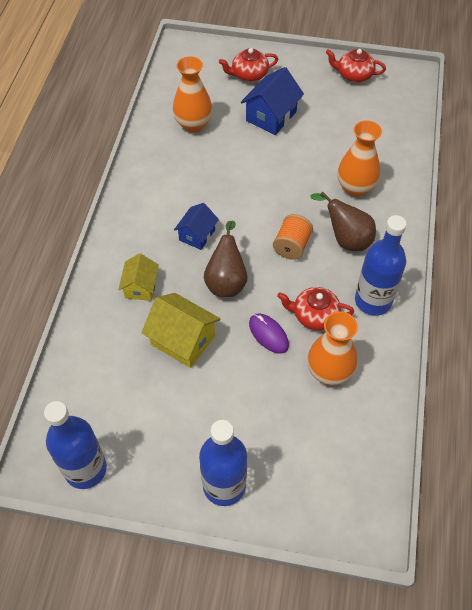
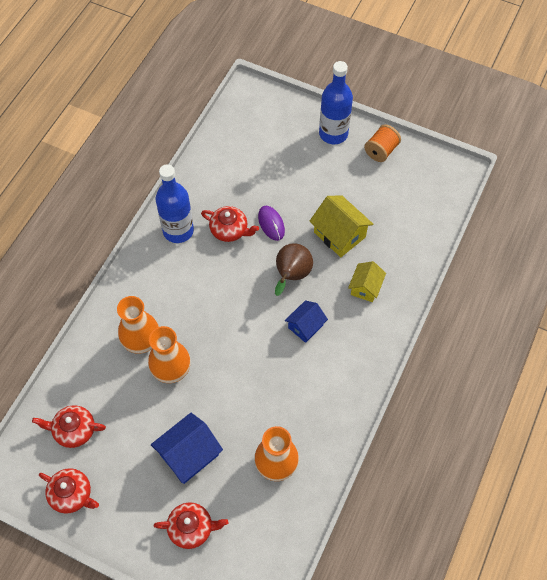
camera: 165 degrees left, 5 degrees up
blue bottle [44,401,107,489] -> none
orange spool [273,214,313,260] -> orange spool moved to [364,124,401,162]
orange vase [307,311,358,385] -> orange vase moved to [148,326,191,383]
brown pear [310,192,376,251] -> none
none -> red teapot [32,405,106,448]

